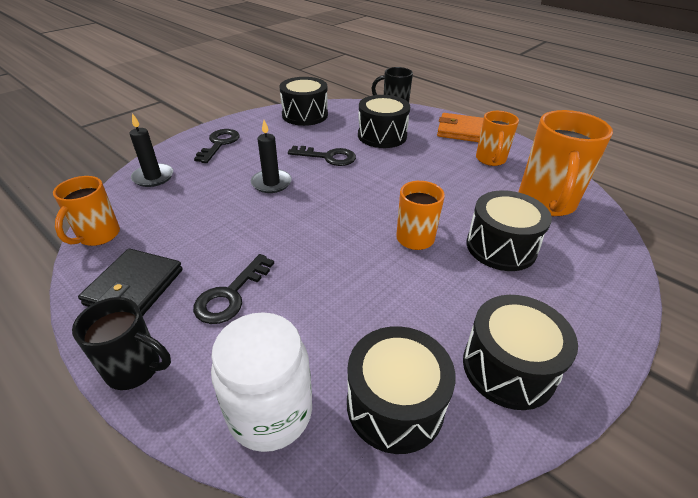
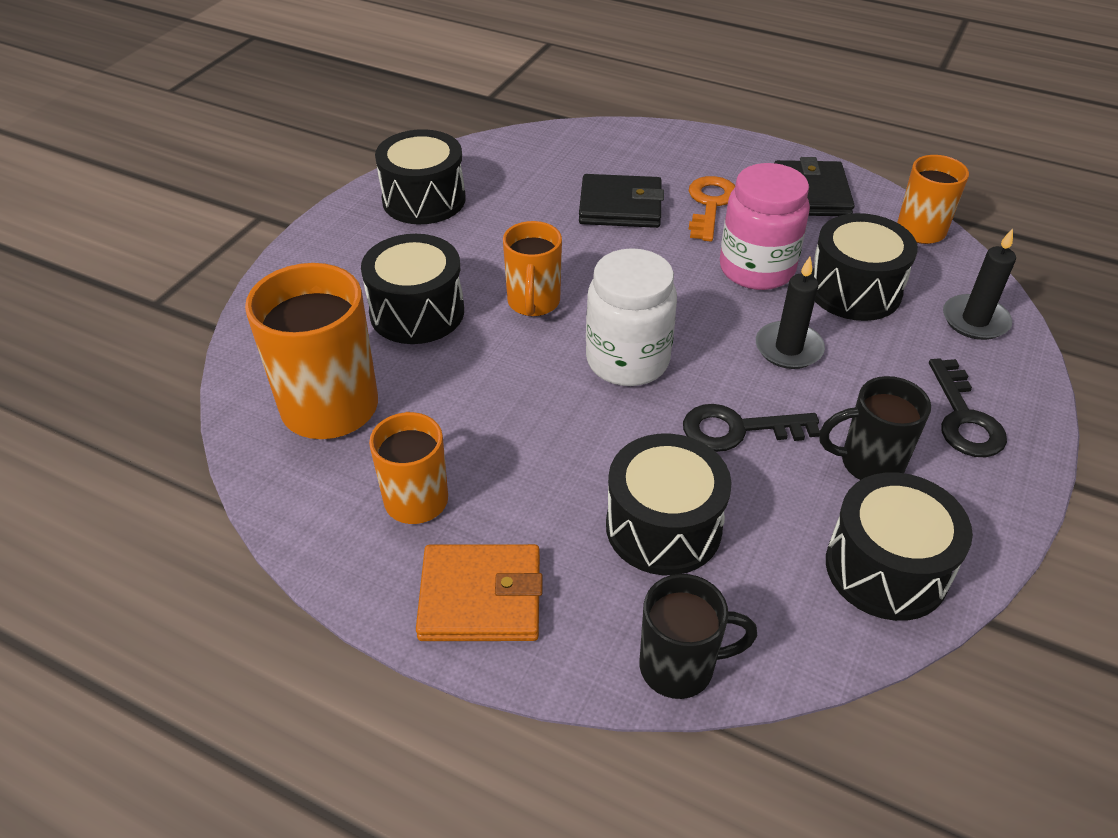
camera: 165 degrees right, 5 degrees up
black mug [72,297,171,390] -> black mug moved to [819,376,931,480]
black key [193,254,274,324] -> orange key [689,176,735,241]
white jar [211,312,312,452] -> white jar moved to [586,248,677,386]
black drum [347,326,456,454] -> black drum moved to [811,213,918,321]
none -> black wallet [579,174,664,228]
none -> pink jar [720,163,810,290]

